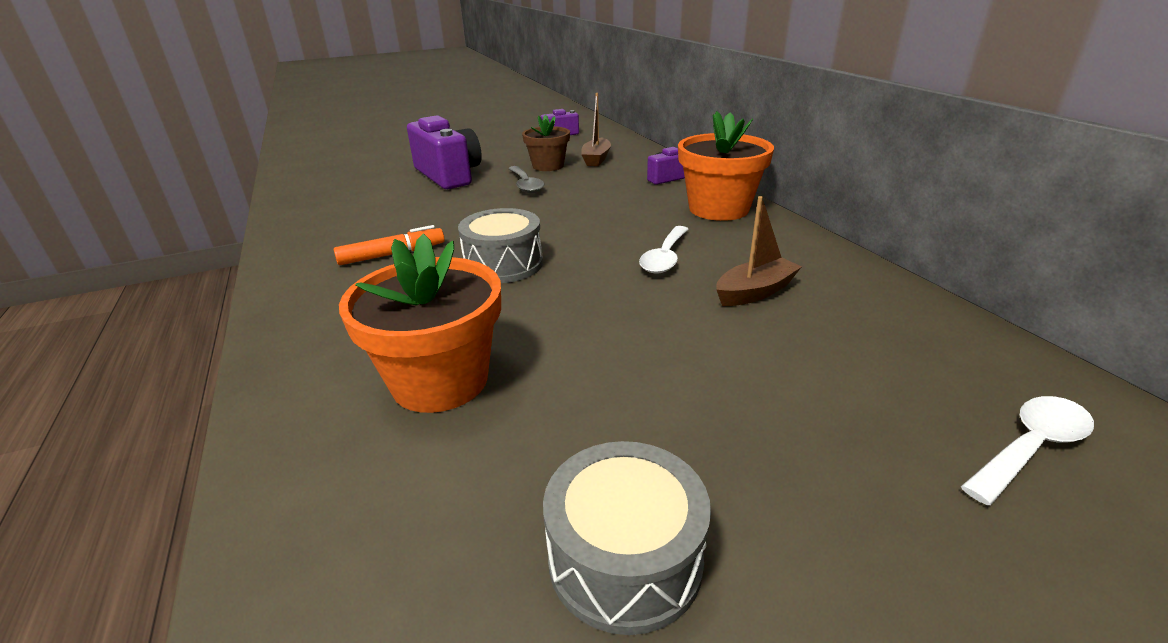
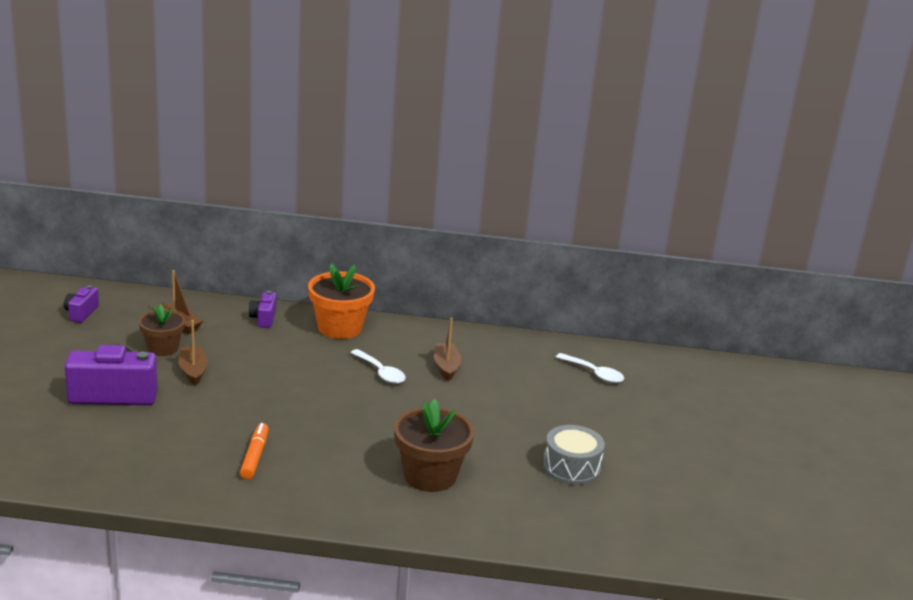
camera: 65 degrees left, 5 degrees down
orange flower pot [339,234,501,413] -> brown flower pot [394,399,474,492]
grey drum [458,208,543,283] -> none
grey spoon [508,166,544,193] -> brown boat [179,320,208,386]
white spoon [961,396,1094,505] -> white spoon turned 135 degrees clockwise [556,353,624,383]

